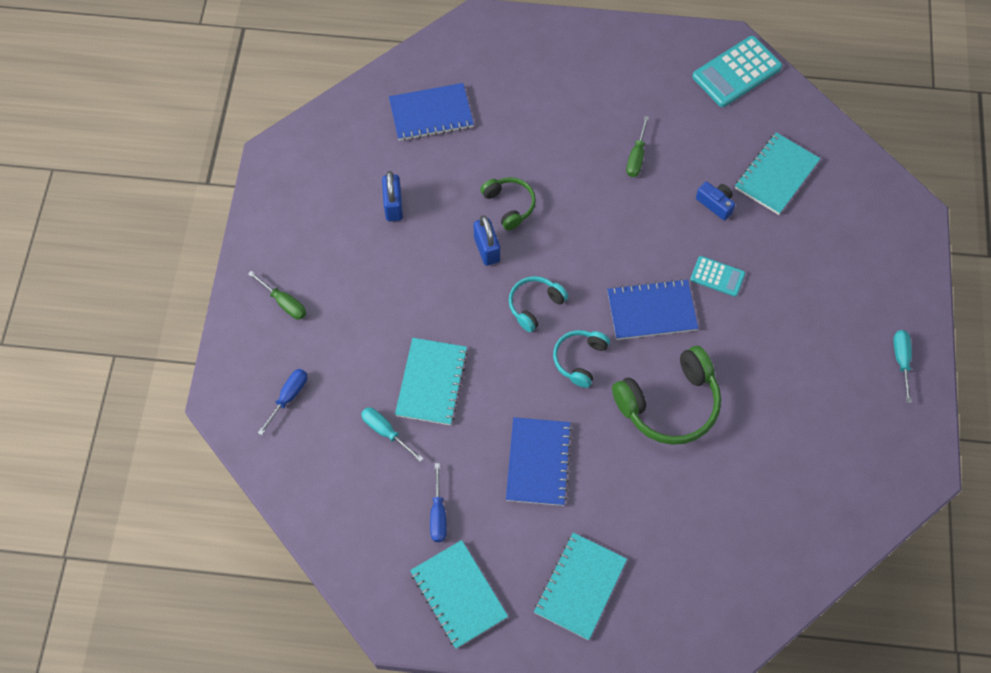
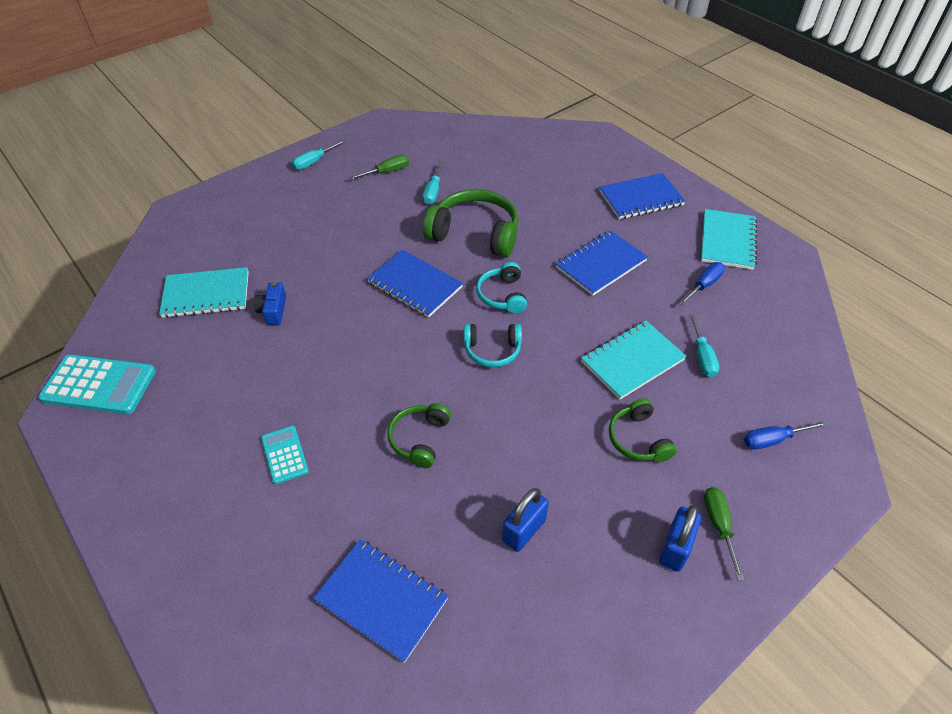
camera: 135 degrees left, 15 degrees down
blue padlock [474,215,500,266] -> blue padlock moved to [659,505,701,572]
turquoise notebook [534,533,627,640] -> blue notebook [599,173,686,219]
turquoise headphones [553,330,610,388] -> turquoise headphones turned 105 degrees clockwise [476,262,527,314]
green screwdriver [626,116,649,177] -> green screwdriver moved to [349,155,409,180]
turquoise calculator [690,256,745,297] -> turquoise calculator moved to [261,426,309,484]
none -> turquoise screwdriver [423,161,444,204]
none -> green headphones [609,398,676,462]

